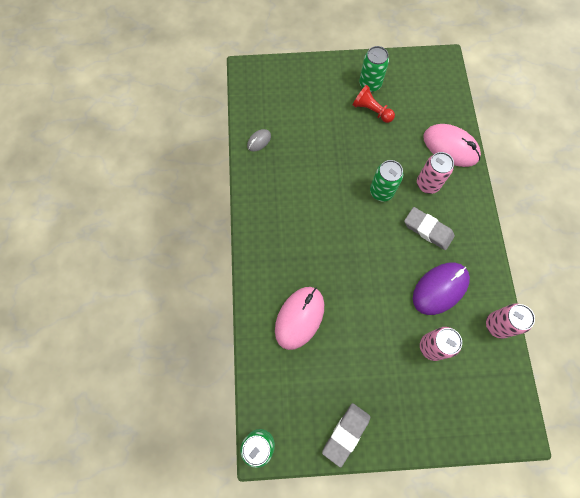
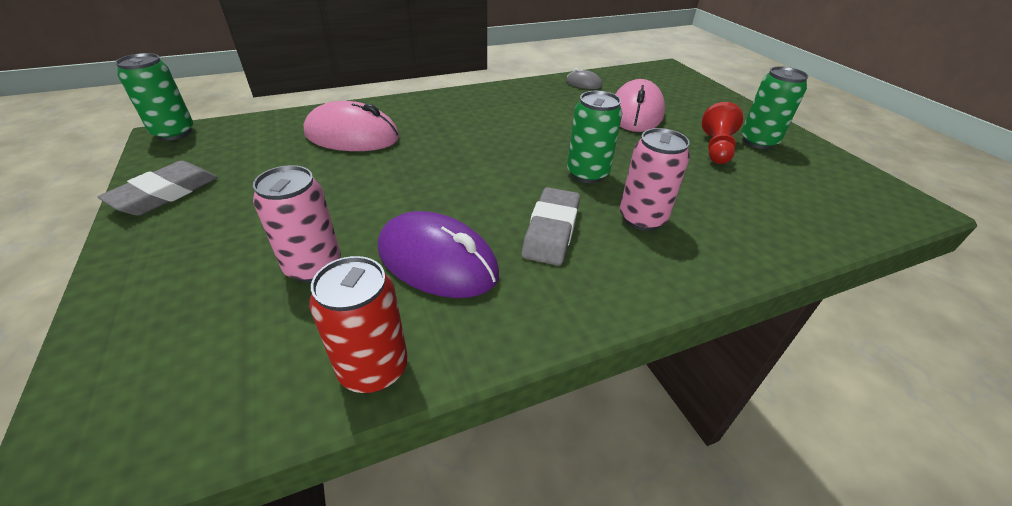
camera: 70 degrees right, 30 degrees down
grey eraser [322,403,370,467] -> grey eraser turned 75 degrees counterclockwise [98,161,218,216]
pink mouse [423,124,481,167] -> pink mouse moved to [615,79,665,132]
pink can [486,303,535,339] -> red can [309,256,408,393]

